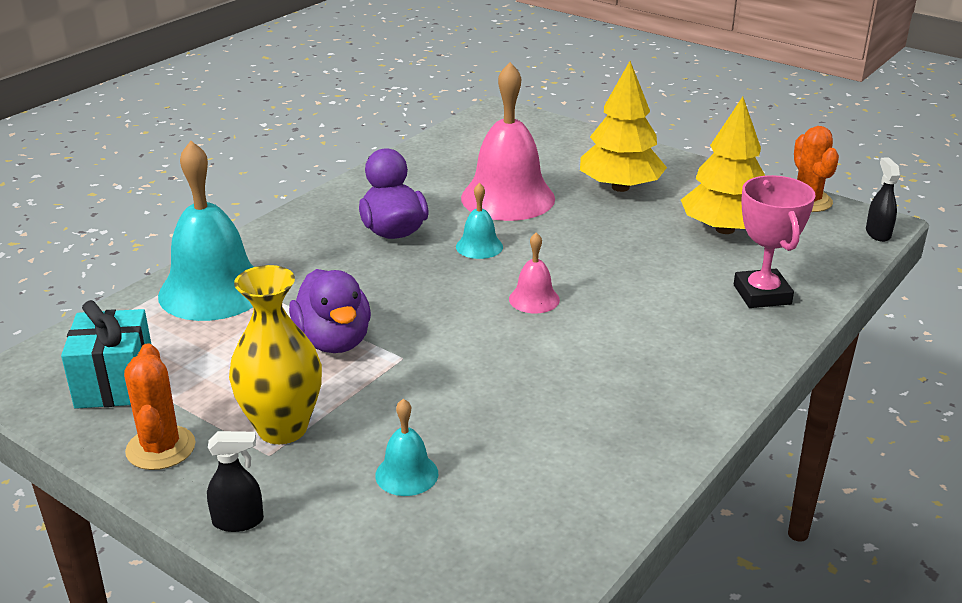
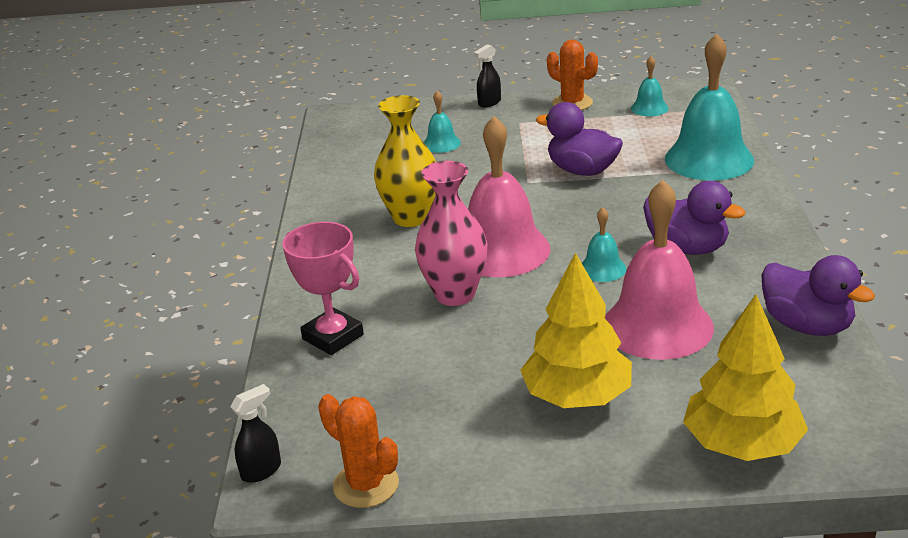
camera: 145 degrees right, 0 degrees up
turquoise gift [61,300,151,409] -> turquoise bell [631,56,668,117]
yellow vase [229,265,322,444] -> yellow vase moved to [374,95,436,227]
pink bell [509,232,560,313] -> pink bell [468,116,550,277], size x2.15
yellow tree [681,96,765,234] -> yellow tree moved to [683,294,808,461]
black spray bottle [866,157,900,242] -> black spray bottle turned 90 degrees counterclockwise [230,384,281,483]
none -> pink vase [415,161,488,306]
none -> purple duck [761,255,875,336]

